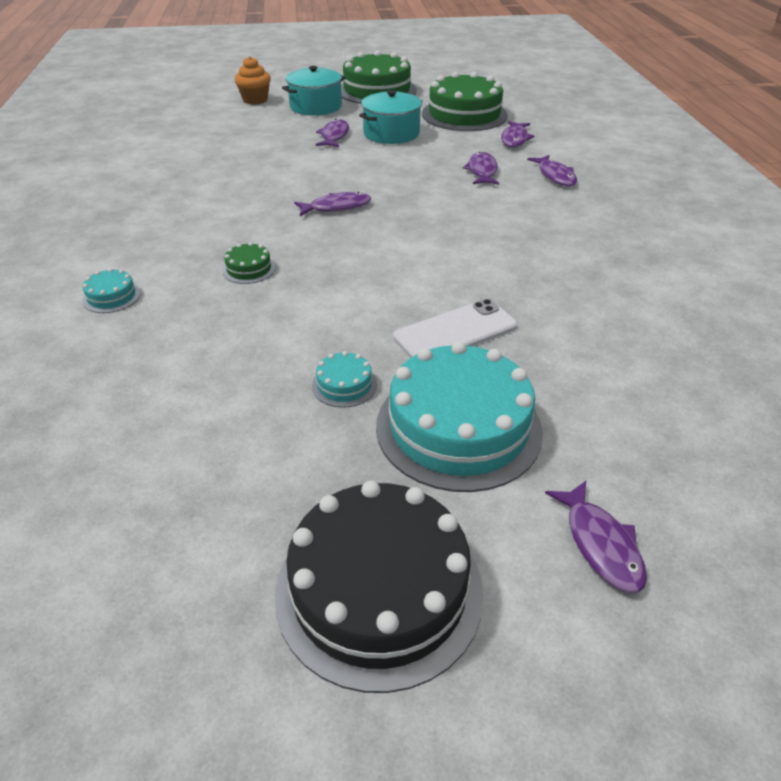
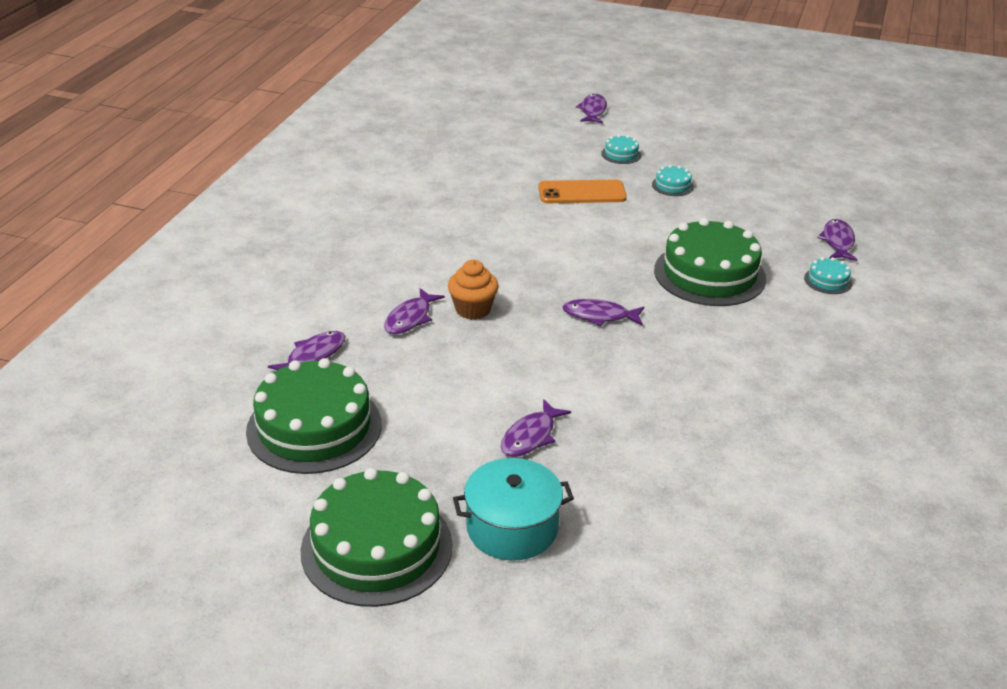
camera: 155 degrees left, 5 degrees down
green cake [222,242,276,284] -> green cake [654,218,766,306], size x2.37
orange cupcake [235,56,271,104] -> orange cupcake moved to [448,260,499,320]
black cake [275,481,484,693] -> none
turquoise pot [359,90,423,144] -> none
turquoise cake [376,341,543,492] -> turquoise cake [601,135,641,164], size x0.42
white phone [393,299,517,358] -> orange phone [538,179,627,203]
purple fish [527,155,577,186] -> purple fish moved to [817,219,858,261]

